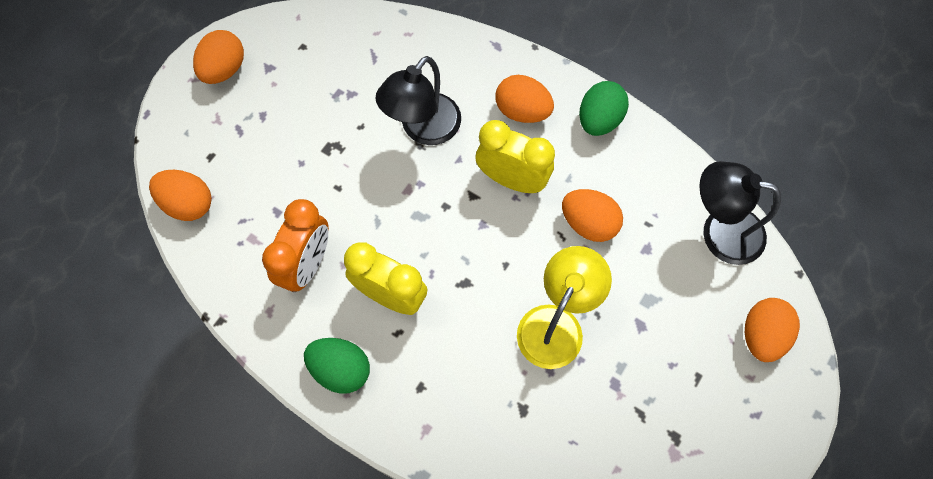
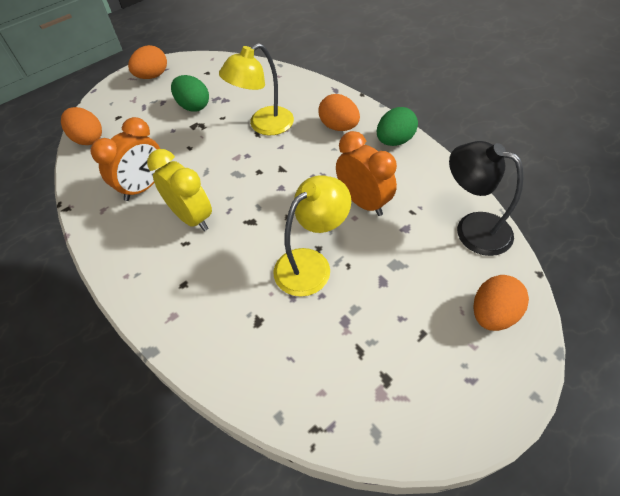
camera: 20 degrees right, 15 degrees down
green egg [304,338,370,394] -> green egg moved to [171,75,209,112]
black lamp [375,56,461,145] -> yellow lamp [219,43,294,135]
yellow clock [476,120,555,193] -> none
orange egg [562,189,623,242] -> orange clock [336,131,397,216]

